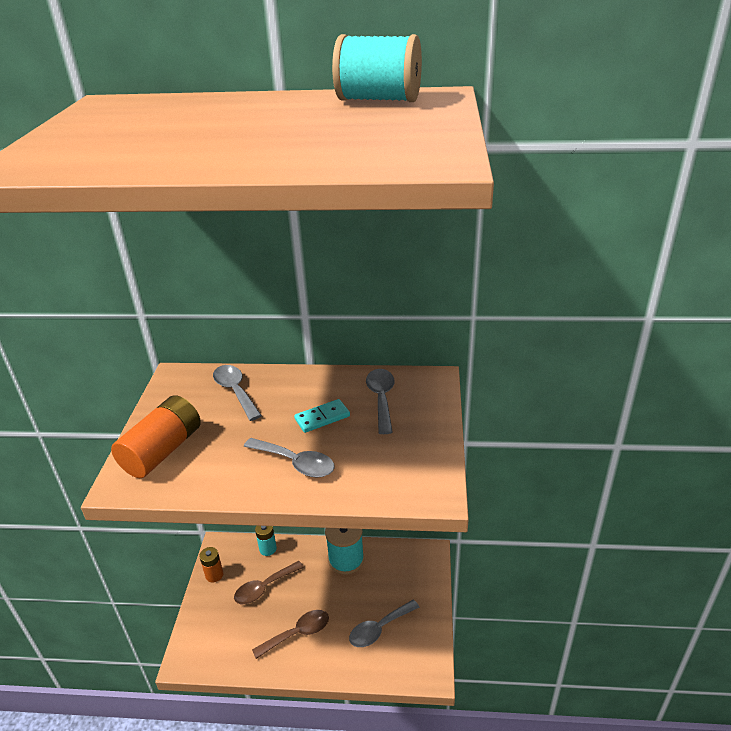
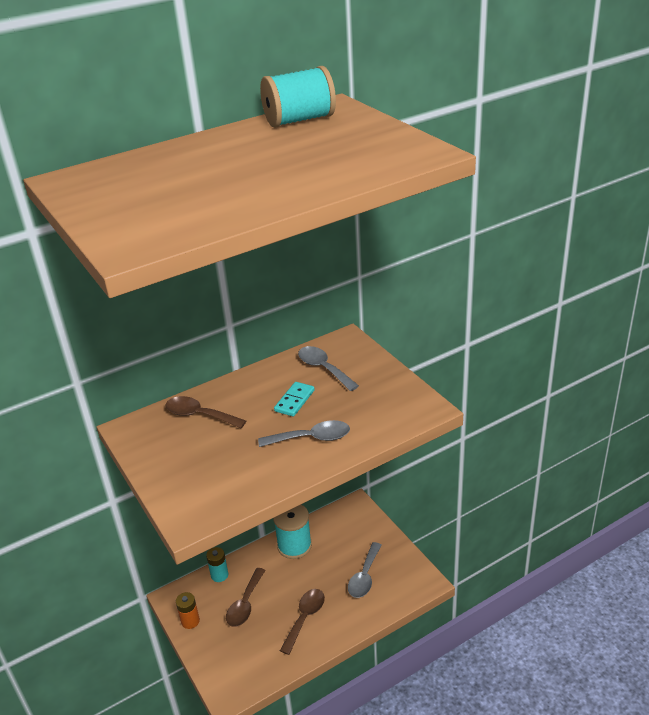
camera: 35 degrees left, 0 degrees up
orange battery [111,395,201,478] -> none
grey spoon [213,365,262,421] -> brown spoon [165,396,246,428]

